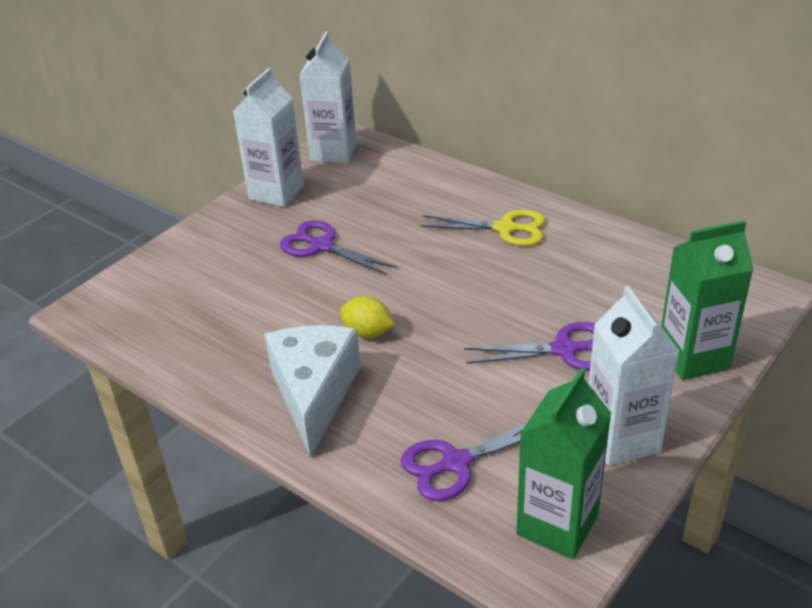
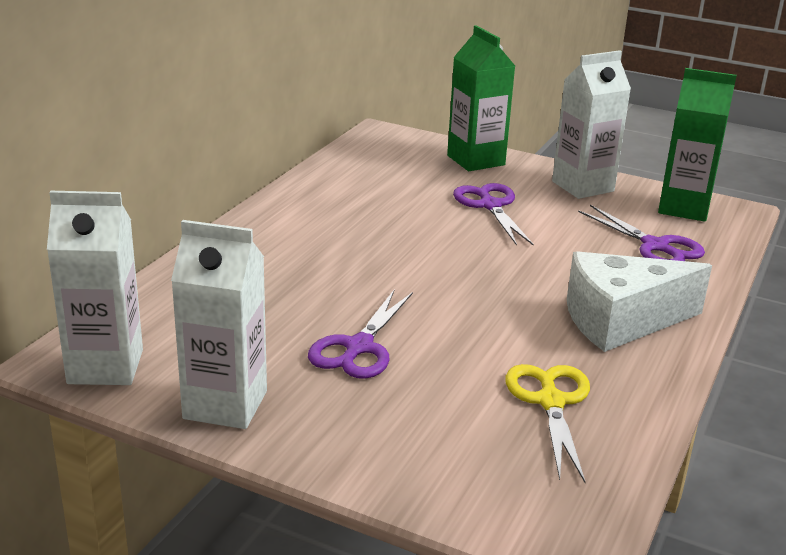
camera: 105 degrees left, 10 degrees down
yellow lemon [340,296,394,338] -> none
yellow scissors [420,210,546,246] -> yellow scissors moved to [505,364,590,483]

